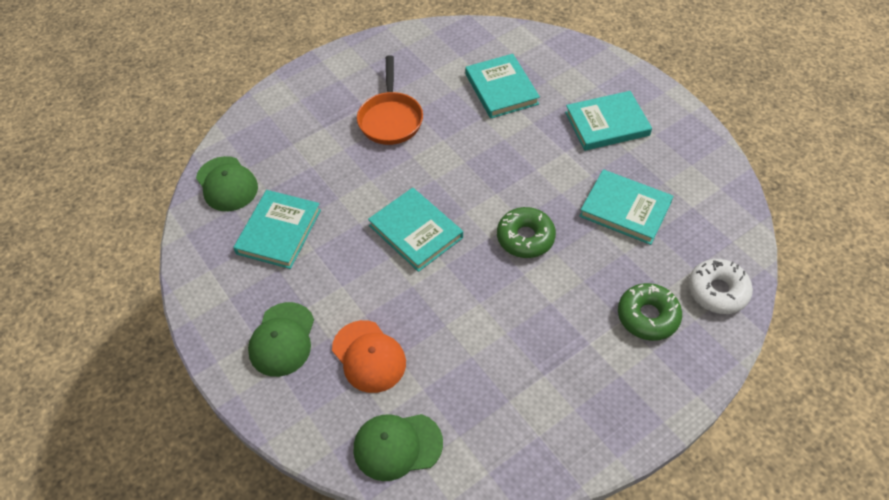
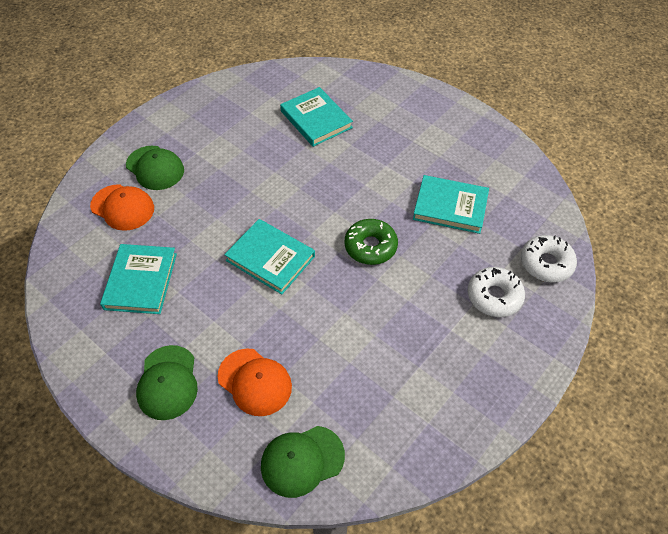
camera: 15 degrees left, 0 degrees up
green cap [196,156,258,211] -> green cap moved to [126,146,184,190]
orange pan [357,55,423,145] -> none
turquoise book [565,91,652,151] -> none
green donut [618,283,682,341] -> white donut [468,267,525,317]
none -> orange cap [90,184,154,231]

